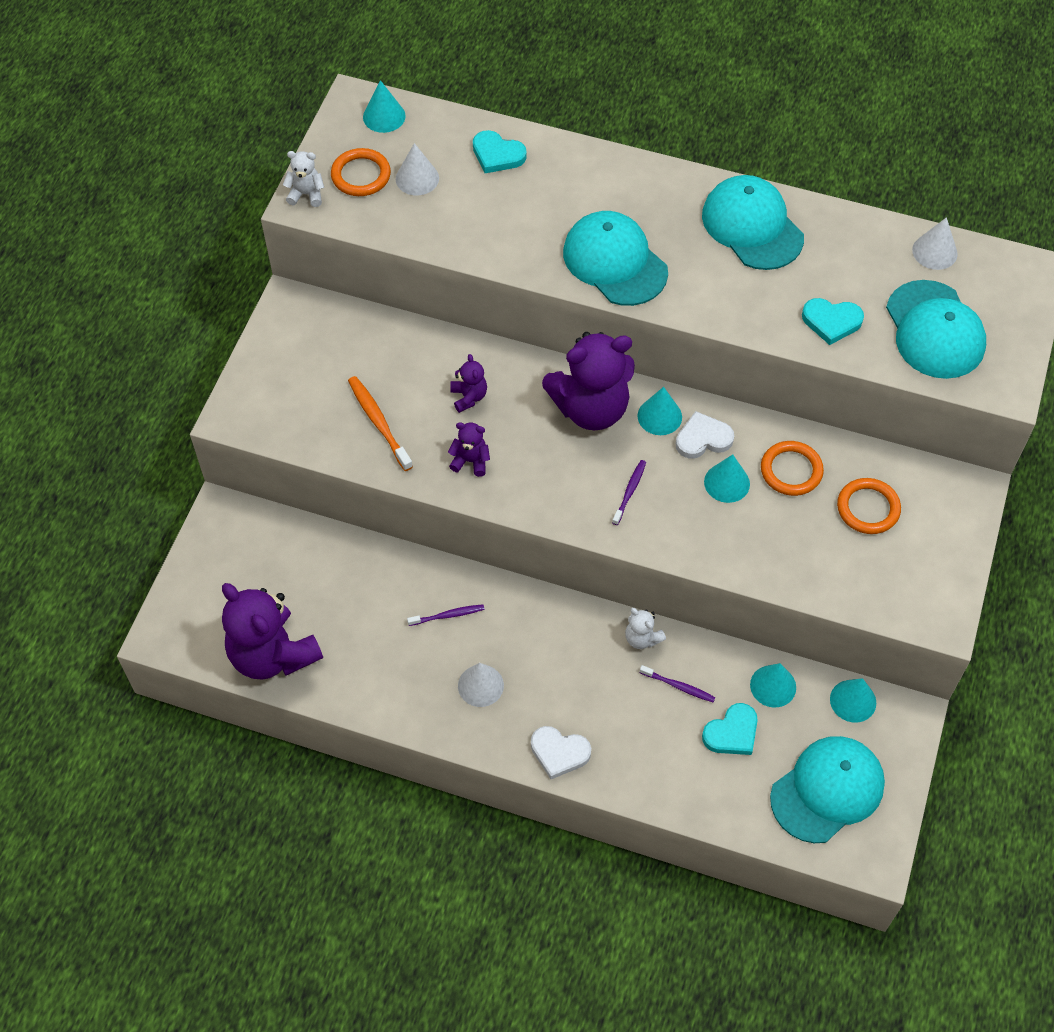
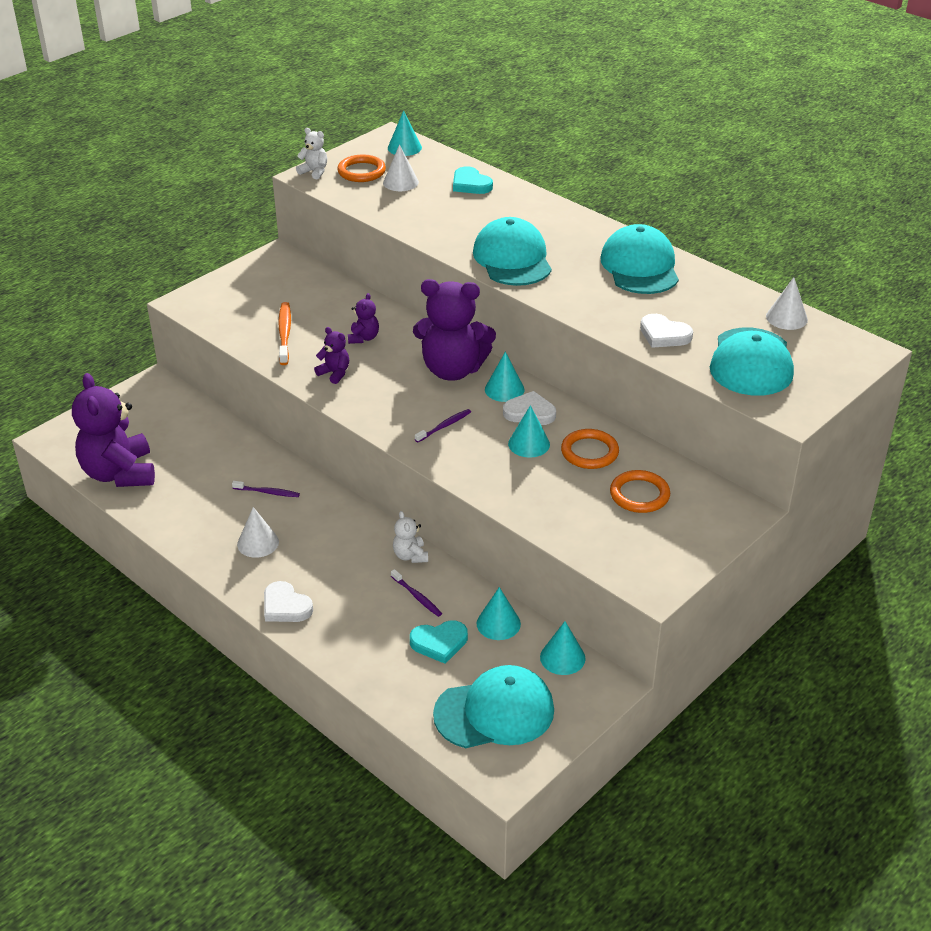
camera: 25 degrees right, 20 degrees down
turquoise heart [802,298,864,345] -> white heart [640,314,693,348]

